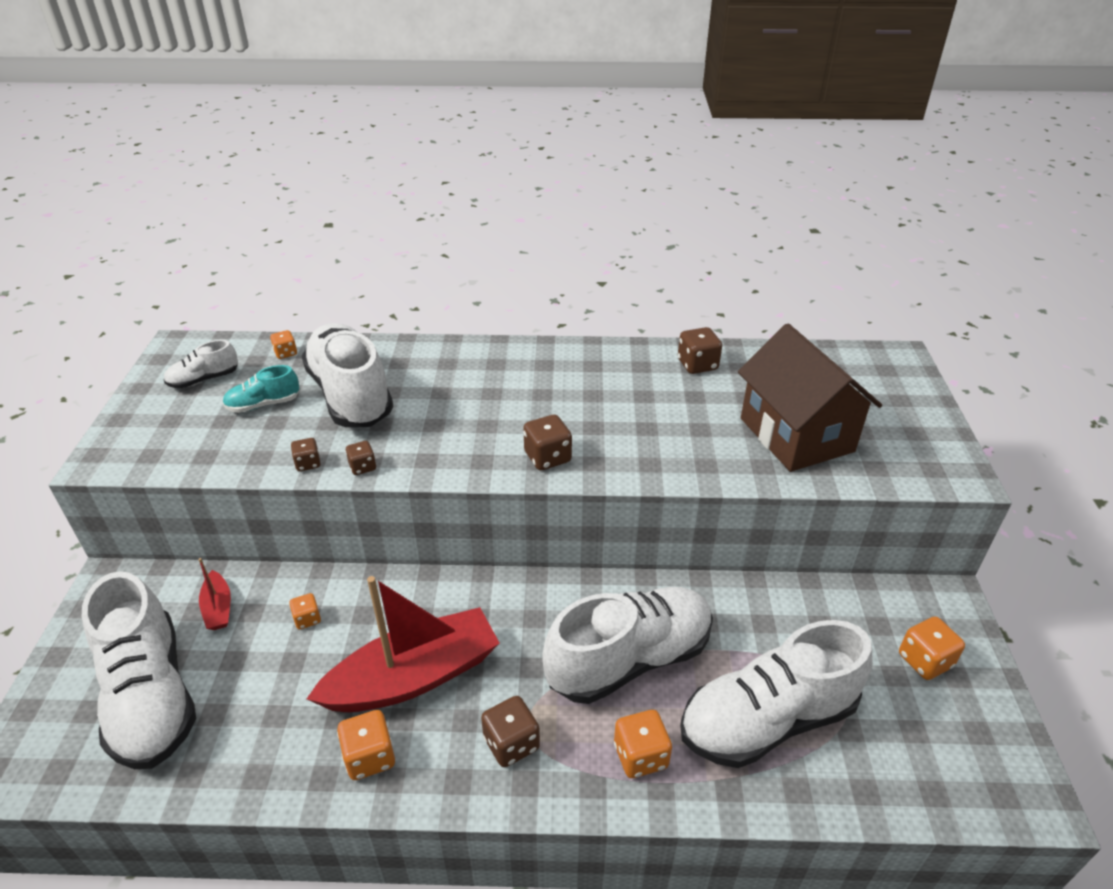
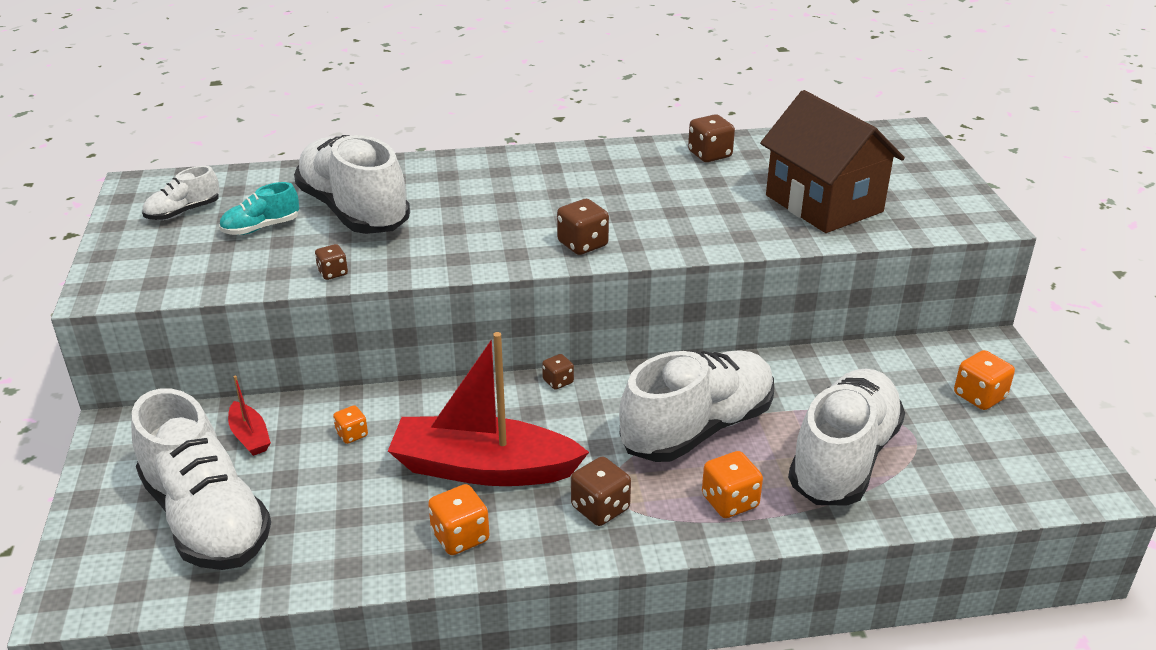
camera: 10 degrees left, 5 degrees down
orange dice [270,330,297,359] -> none
red boat [307,576,500,712] -> red boat turned 135 degrees counterclockwise [388,332,589,486]
brown dice [346,441,376,475] -> brown dice moved to [542,354,574,390]
white shoe [680,620,873,768] -> white shoe turned 150 degrees clockwise [788,369,905,506]

